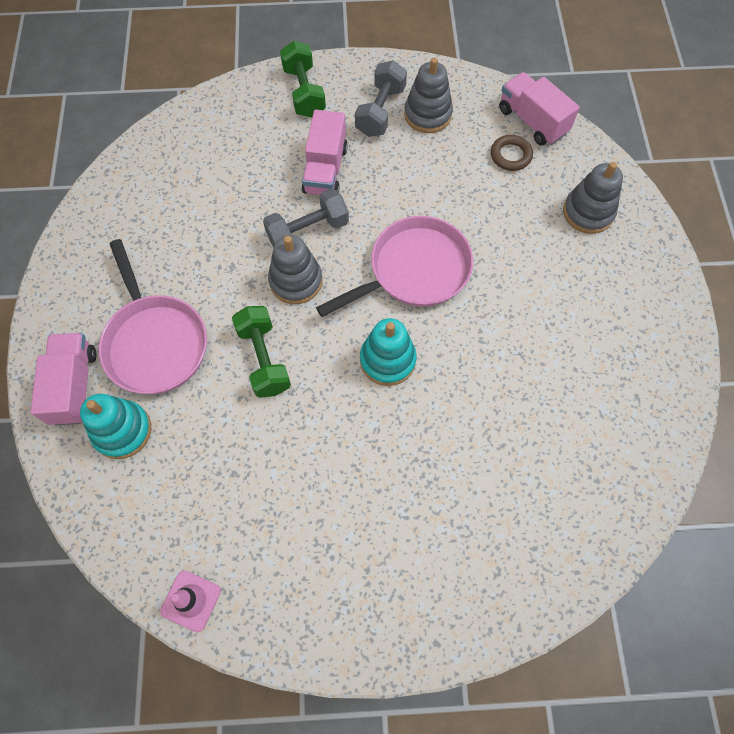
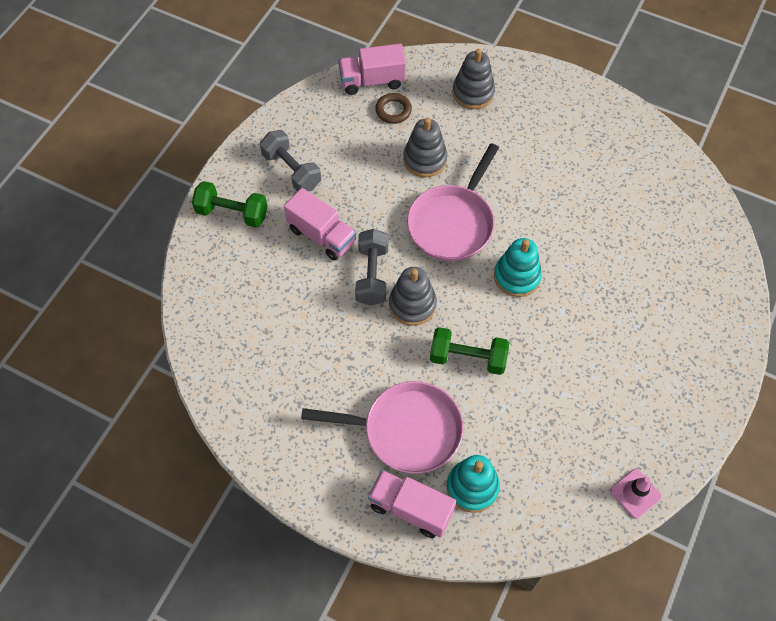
camera: 60 degrees left, 5 degrees down
pink pan [316,216,473,317] -> pink pan turned 150 degrees counterclockwise [407,143,499,262]
grey stacking toy [404,57,453,133] -> grey stacking toy moved to [403,118,447,177]

